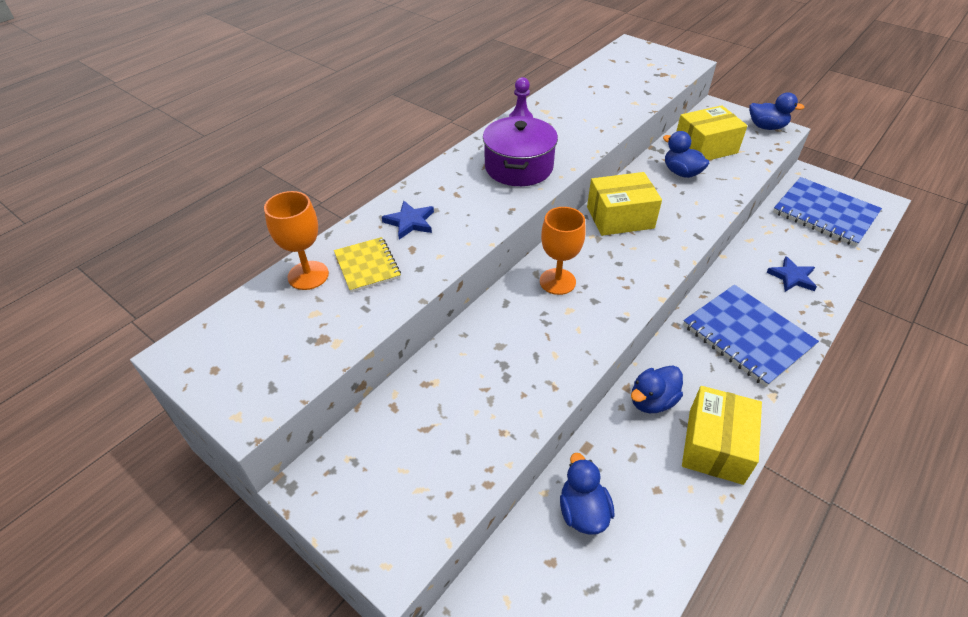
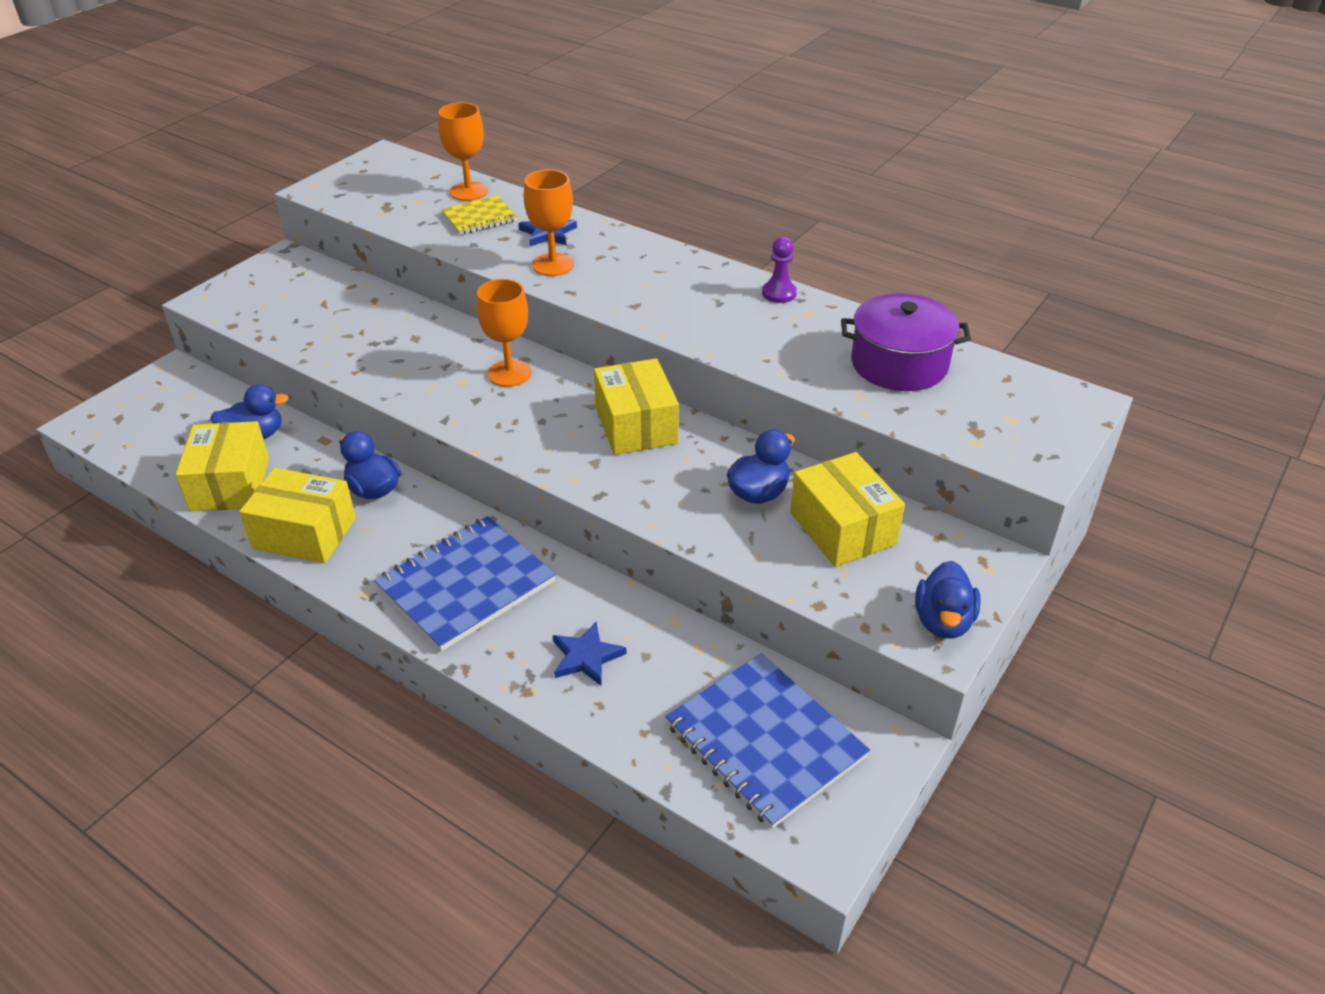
camera: 85 degrees right, 5 degrees down
purple pot [483,116,558,186] -> purple pot moved to [841,293,971,391]
blue notebook [773,177,882,247] -> blue notebook turned 75 degrees counterclockwise [665,653,870,829]
none -> yellow box [175,421,269,512]
none -> orange goblet [524,169,574,276]

